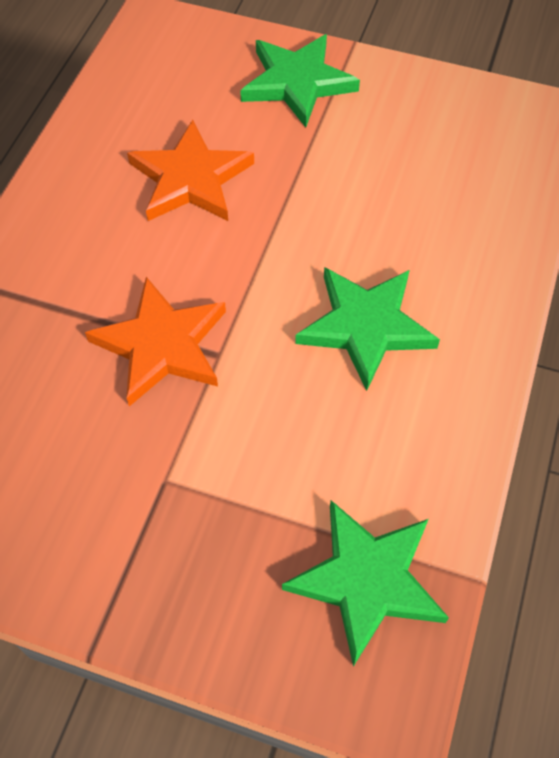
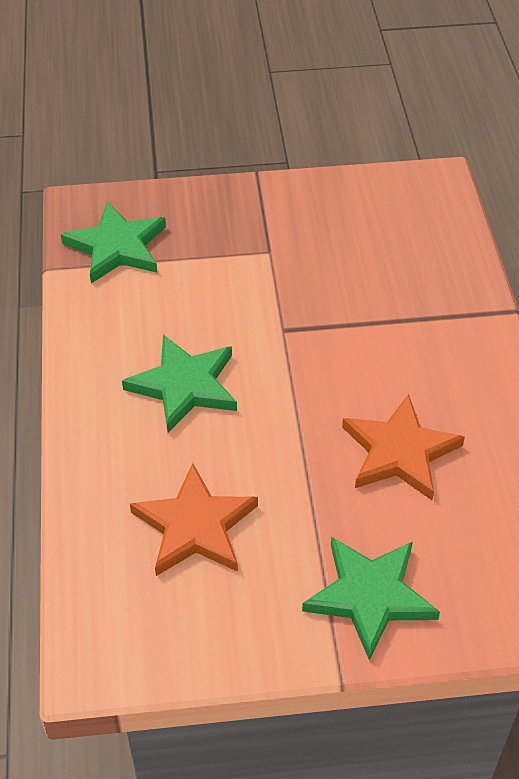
camera: 155 degrees right, 10 degrees down
orange star [85,277,226,406] -> orange star moved to [130,463,258,576]

